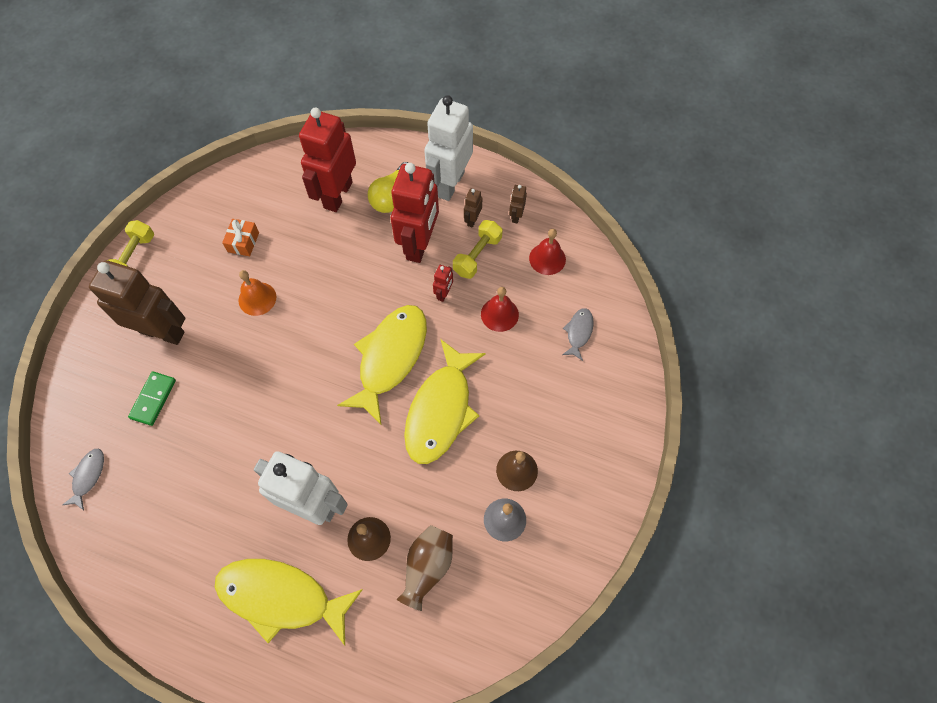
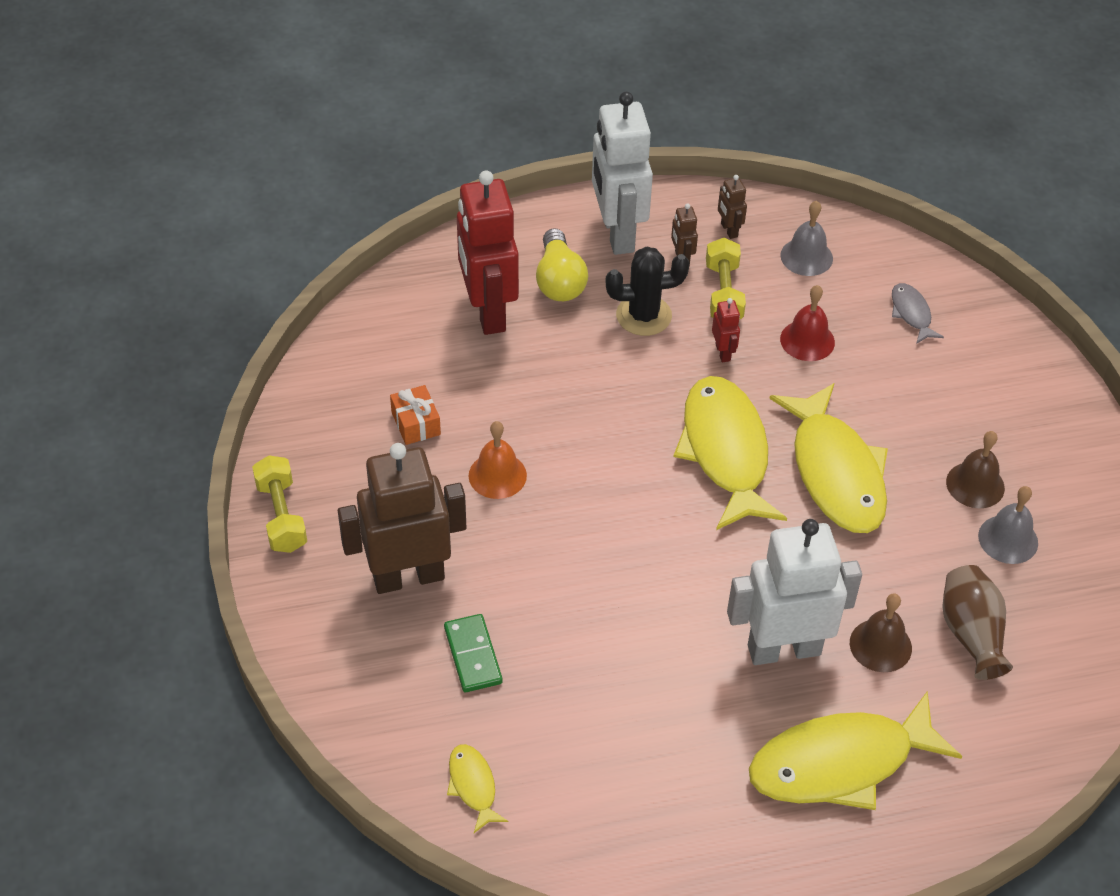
camera: 35 degrees left, 15 degrees down
grey fish [62,449,104,510] -> yellow fish [447,744,508,833]
red robot [391,163,439,263] -> black cactus [605,246,689,336]
red bell [529,229,566,275] -> grey bell [780,201,833,276]

